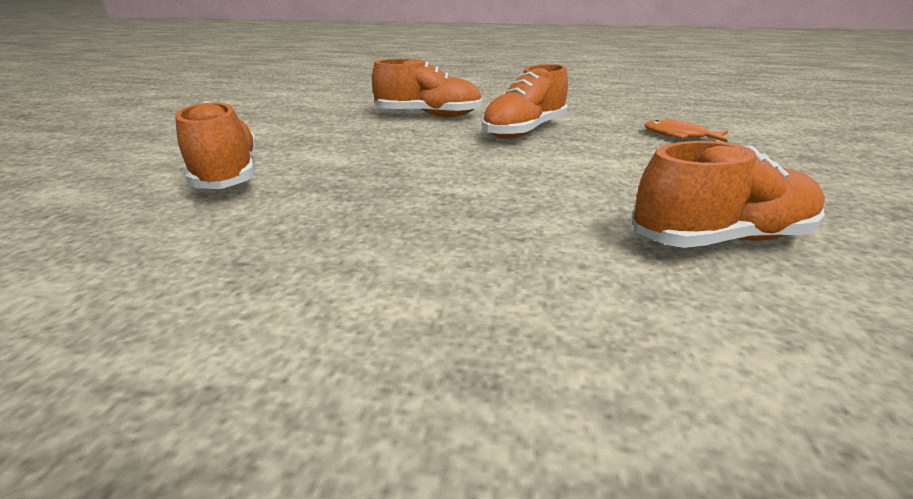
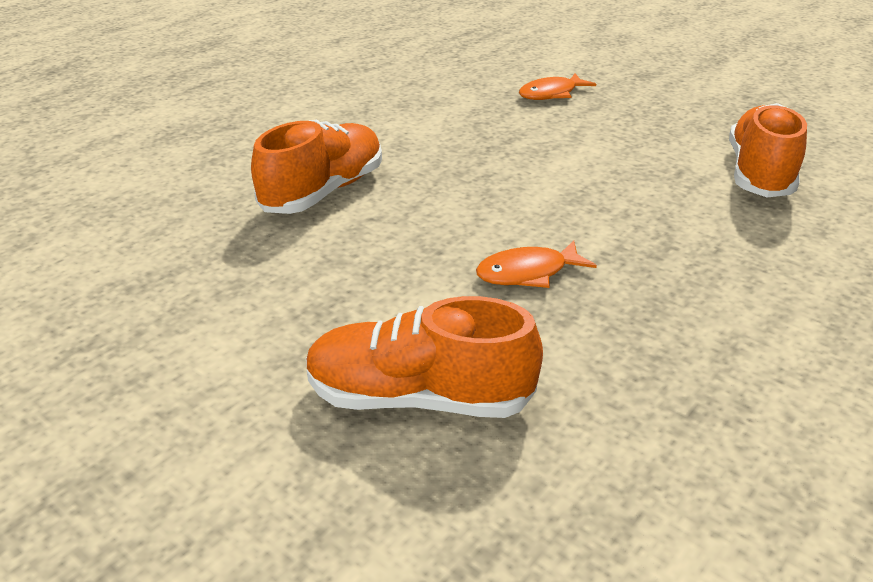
camera: 60 degrees left, 5 degrees up
orange shoe [482,64,568,138] -> none
none -> orange fish [476,240,597,288]

